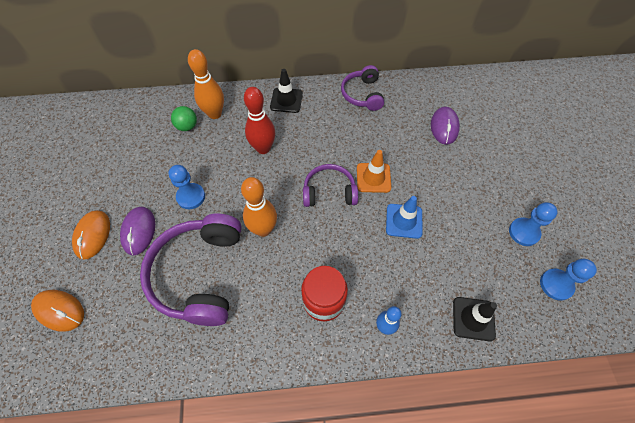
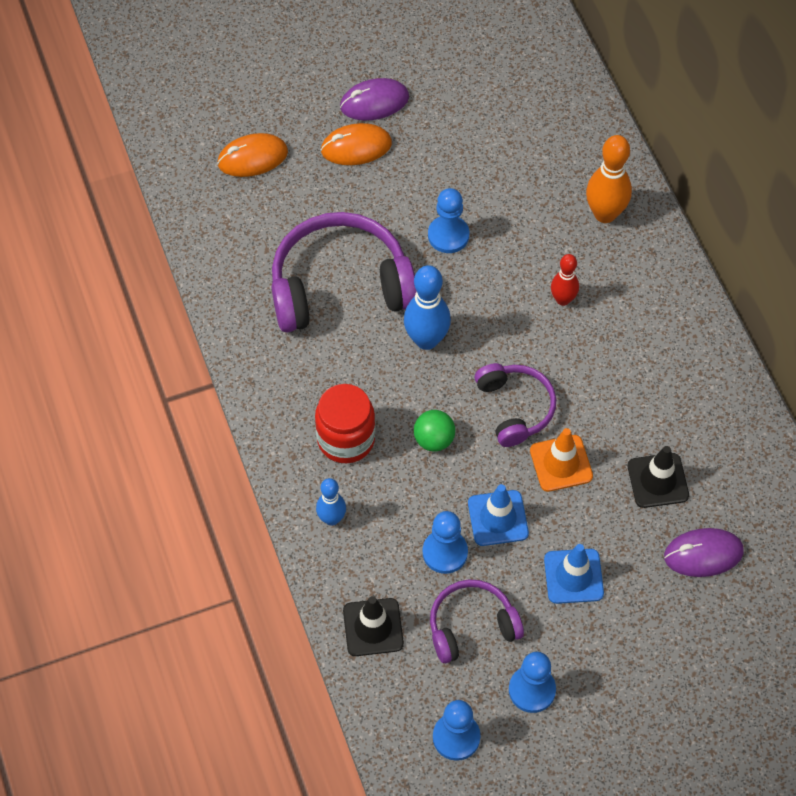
camera: 75 degrees right, 0 degrees up
orange mouse [31,290,84,332] -> orange mouse turned 60 degrees clockwise [217,133,288,177]
purple mouse [120,207,155,256] -> purple mouse moved to [340,78,409,121]
green ball [171,106,197,131] -> green ball moved to [414,410,455,451]
orange bowling pin [241,177,277,237] -> blue bowling pin [404,265,451,350]
red bowling pin [244,87,275,154] -> red bowling pin [551,254,579,306], size x0.62
black traffic cone [270,69,303,113] -> black traffic cone moved to [628,446,689,508]
purple headphones [341,65,384,111] -> purple headphones moved to [430,579,524,663]
none -> blue pawn [423,511,468,574]
none -> blue traffic cone [544,544,604,604]

